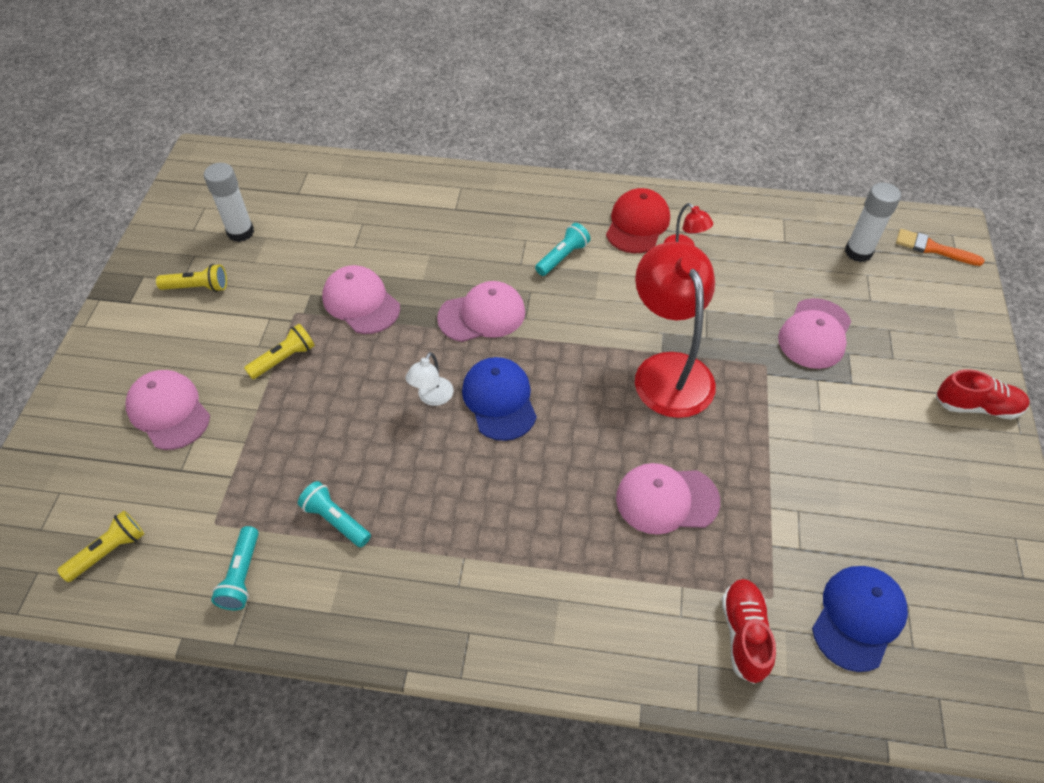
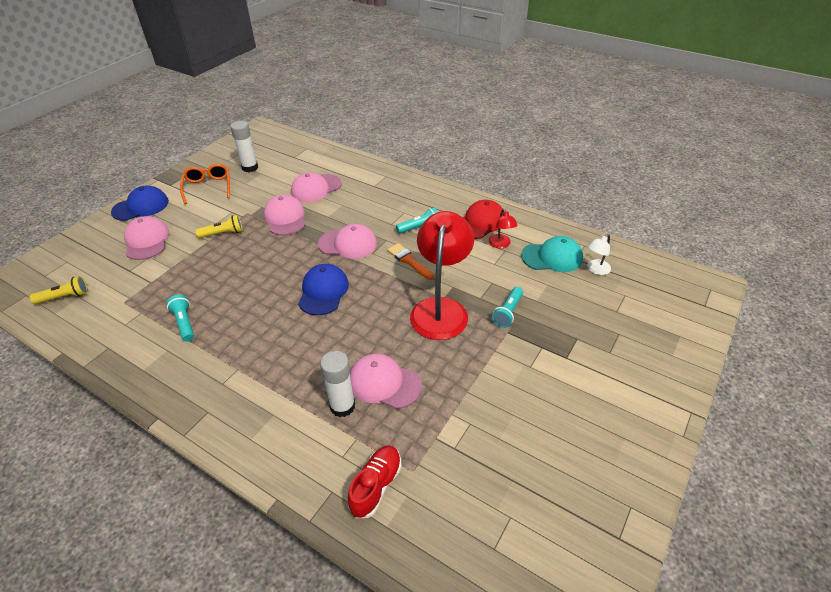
camera: 25 degrees right, 10 degrees down
yellow flashlight [156,264,227,292] -> orange glasses [180,164,230,204]
turquoise flashlight [211,526,259,610] -> turquoise flashlight moved to [492,287,523,328]
white lamp [405,352,454,406] -> white lamp moved to [587,234,611,275]
pink cap [778,298,851,369] -> pink cap moved to [291,172,342,202]
blue cap [812,566,908,672] -> blue cap moved to [111,186,169,221]
white glue stick [845,183,901,262] -> white glue stick moved to [320,351,355,417]
orange brush [896,229,985,266] -> orange brush moved to [387,243,434,280]
red shoe [936,369,1029,419] -> none
none -> turquoise cap [521,236,583,272]

